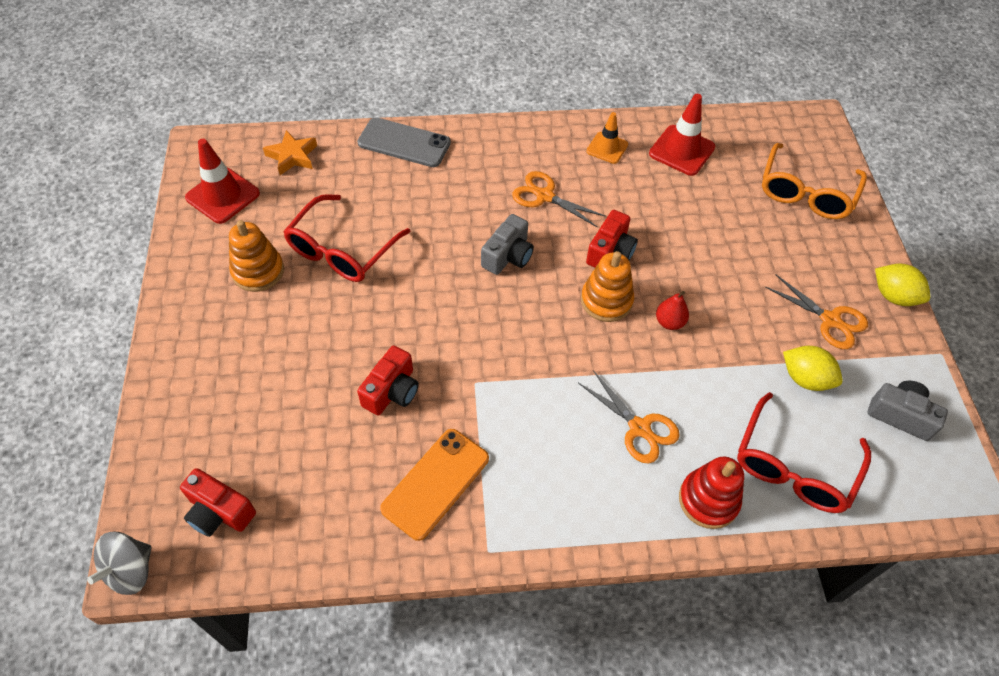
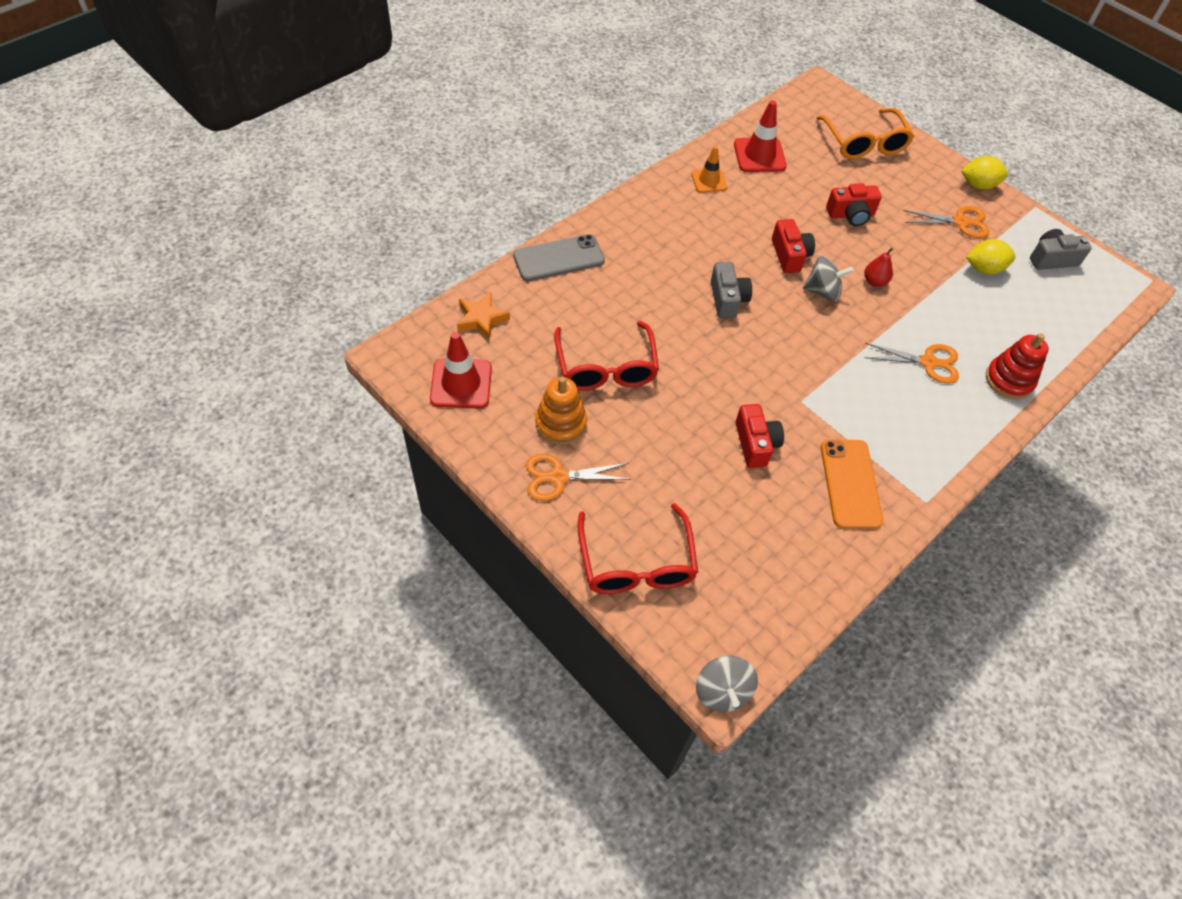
camera: 40 degrees left, 0 degrees up
red camera [180,468,256,537] -> red camera moved to [826,183,882,226]
orange scissors [512,171,606,228] -> orange scissors moved to [526,454,631,501]
orange stacking toy [581,251,634,322] -> grey spinning top [803,256,854,301]
red glasses [737,392,871,513] -> red glasses moved to [577,503,698,594]

